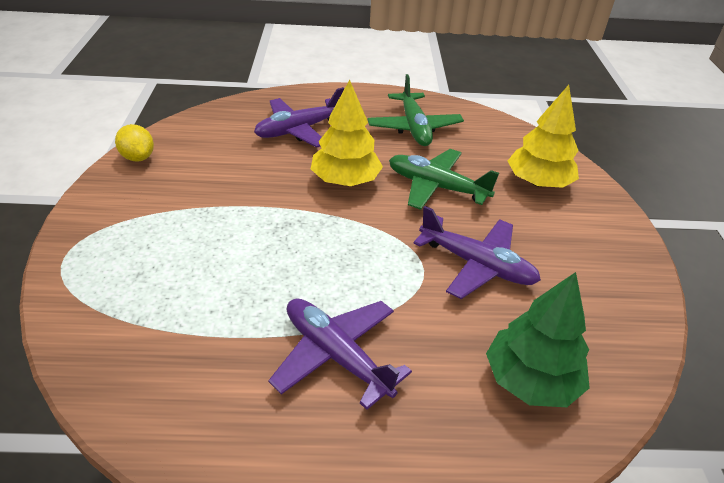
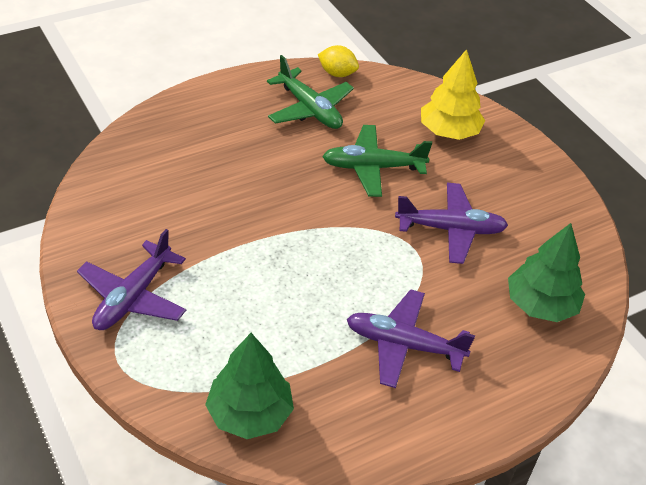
camera: 30 degrees left, 5 degrees up
yellow lemon [115,124,154,162] -> yellow lemon moved to [318,45,359,77]
purple plane [254,87,344,147] -> purple plane moved to [77,229,186,330]
yellow tree [311,80,383,186] -> none
none -> green tree [205,333,294,439]

